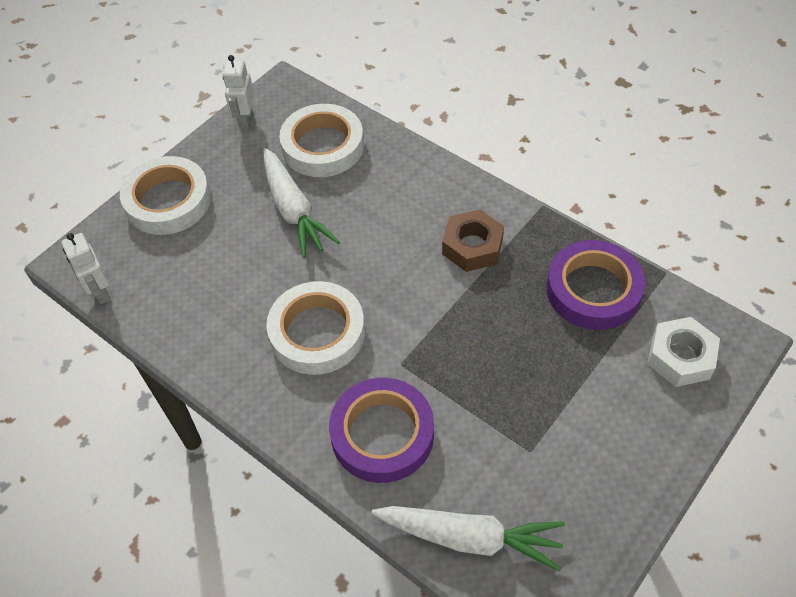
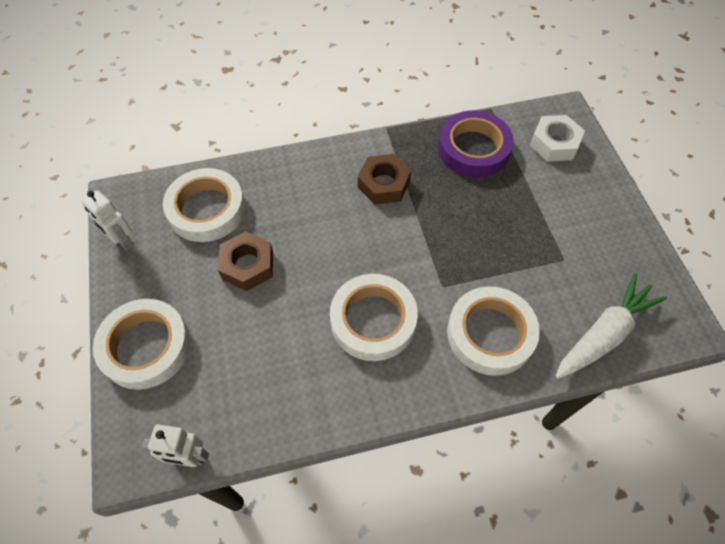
camera: 55 degrees left, 5 degrees up
white carrot [263,148,340,258] -> brown nut [218,231,273,291]
purple tape [329,378,434,483] -> white tape [447,286,540,376]

